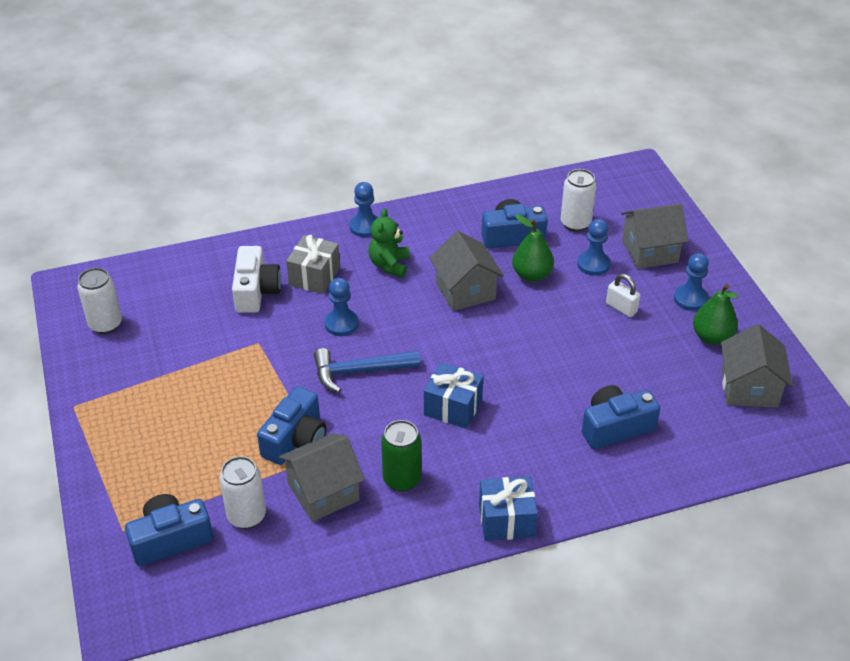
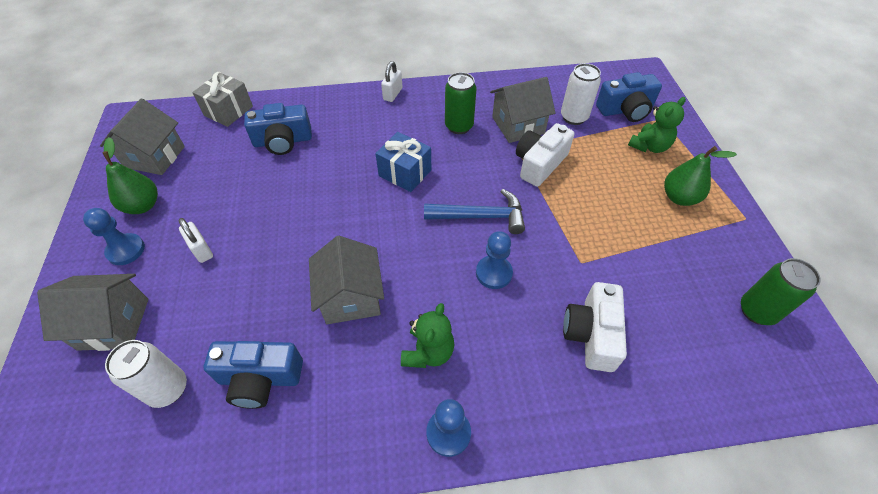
camera: 170 degrees left, 10 degrees up
white can [77,268,122,334] -> green can [741,258,821,325]
blue camera [257,386,327,465] -> white camera [516,123,574,187]
grey gift [286,235,340,294] -> grey gift moved to [192,72,253,127]
blue gift [479,476,538,541] -> white padlock [381,61,403,102]
green pear [512,214,554,282] -> green pear moved to [664,146,737,206]
blue pawn [577,219,610,276] -> none
none -> green teddy bear [628,97,686,153]

